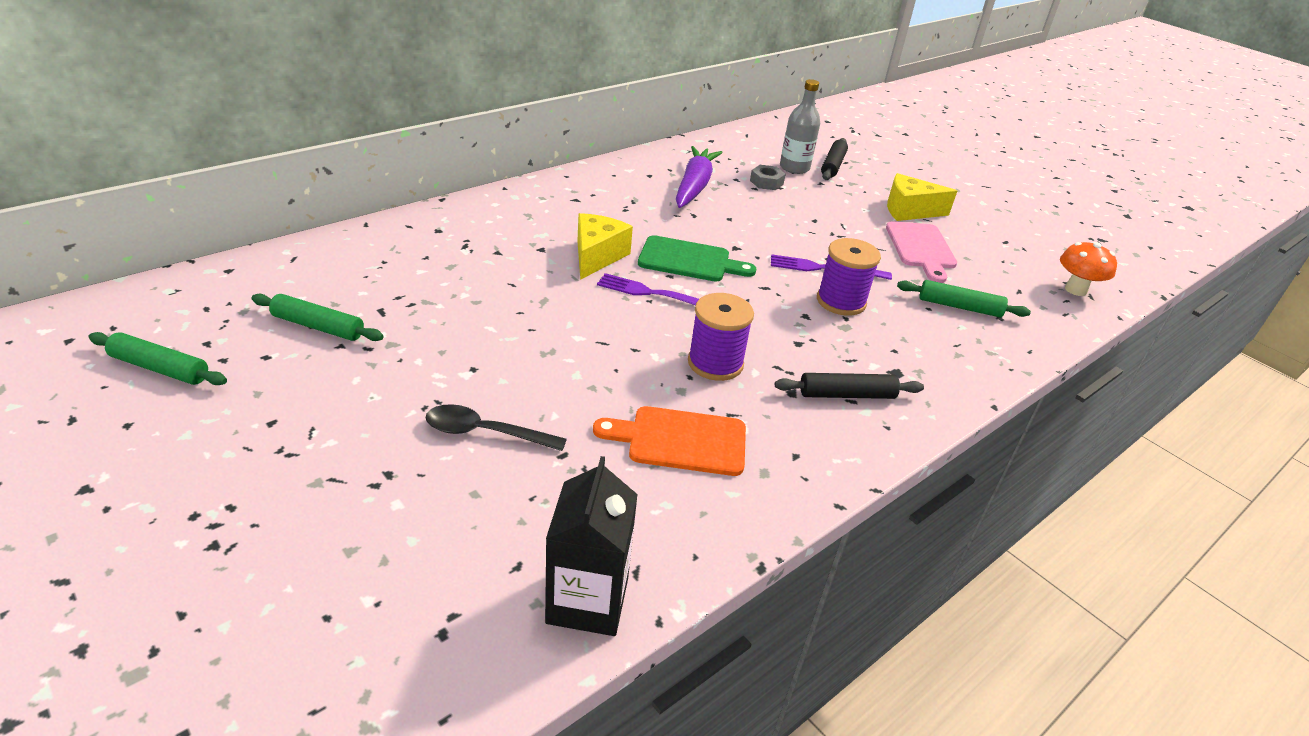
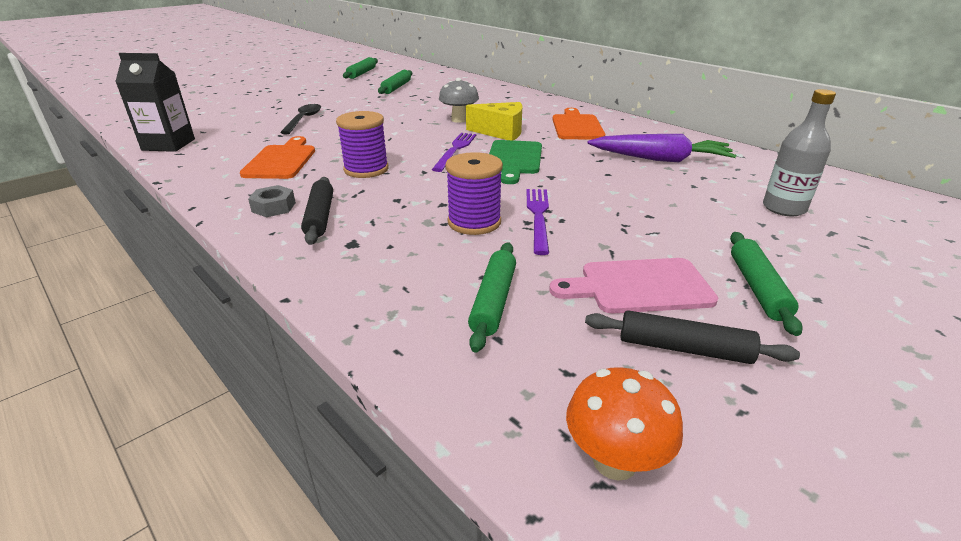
camera: 90 degrees right, 5 degrees down
grey nut [750,165,786,190] -> grey nut moved to [248,185,296,217]
black rolling pin [821,138,848,180] -> black rolling pin moved to [585,310,800,364]
yellow cheese [887,173,957,221] -> green rolling pin [730,232,803,336]
none -> grey mushroom [439,78,479,123]
none -> orange cutting board [552,108,605,139]

